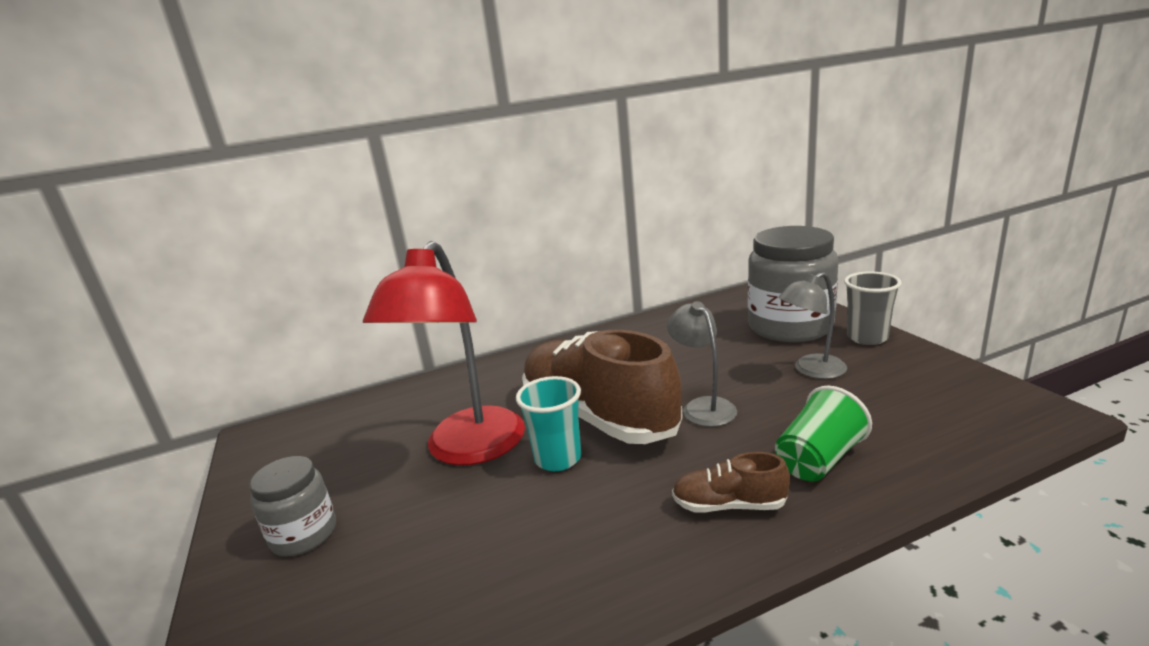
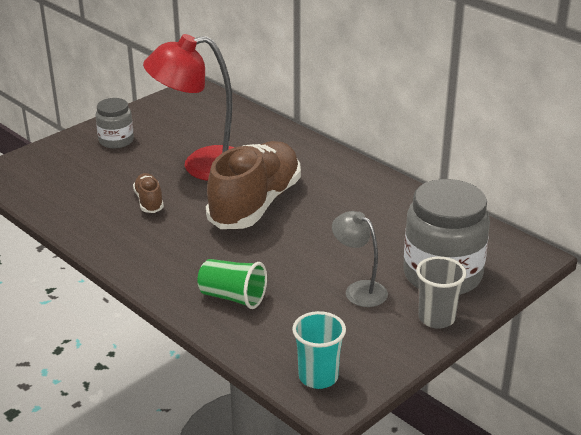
camera: 65 degrees right, 10 degrees up
turquoise cup [516,376,581,471] -> turquoise cup moved to [292,311,346,389]
grey lamp [667,301,737,427] -> none
brown shoe [672,452,790,513] -> brown shoe moved to [133,173,164,213]

